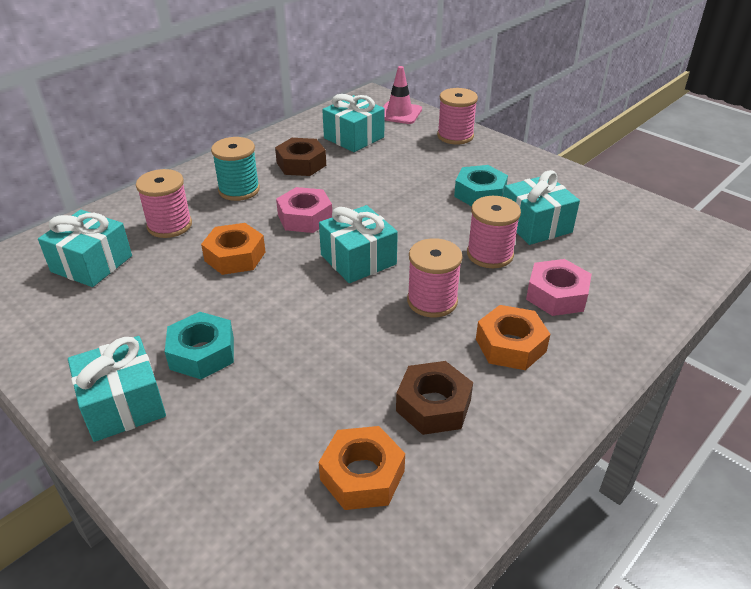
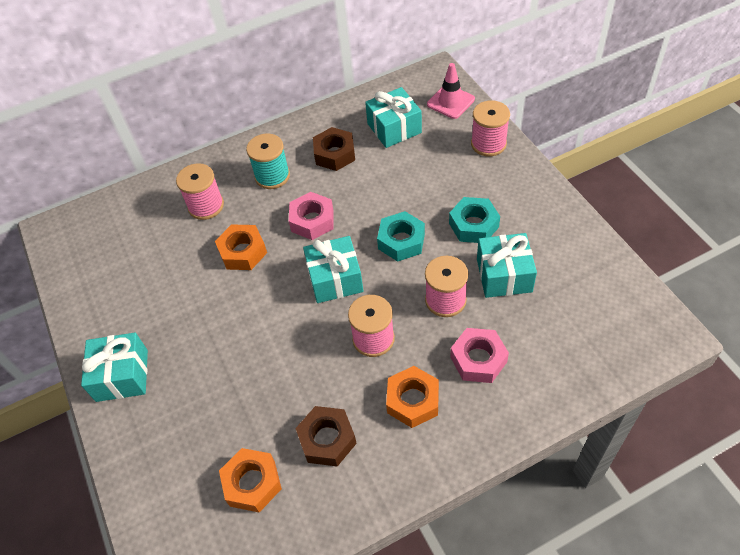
camera: 25 degrees right, 15 degrees up
turquoise gift [38,210,132,287] -> none
turquoise nut [165,312,234,379] -> turquoise nut moved to [377,211,425,262]

